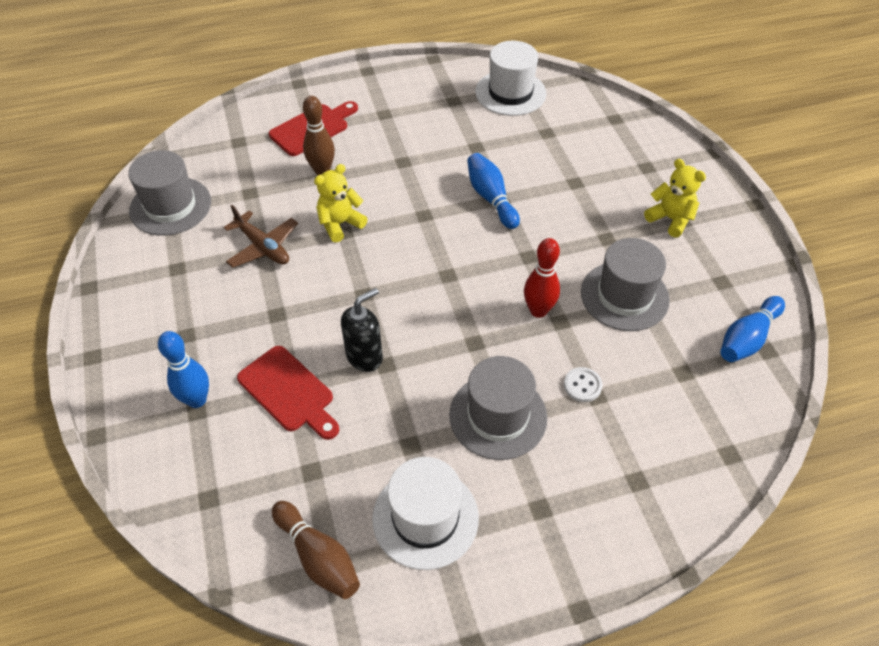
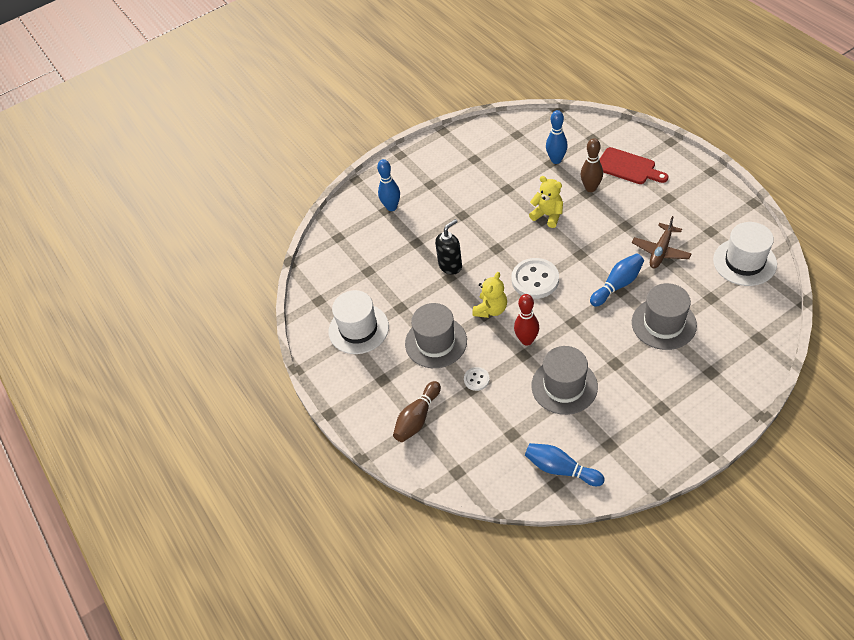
camera: 80 degrees right, 0 degrees up
grey hat [128,150,211,236] -> grey hat moved to [632,283,697,350]
brown plane [224,205,298,268] -> brown plane moved to [632,216,692,268]
red cutting board [237,346,339,440] -> none
brown bowling pin [272,501,360,599] -> brown bowling pin moved to [393,381,441,442]
black soap dispenser [341,288,383,372] -> black soap dispenser turned 75 degrees counterclockwise [435,219,462,275]
yellow teddy bear [644,159,706,238] -> yellow teddy bear moved to [472,272,507,318]
none -> white button [512,258,559,299]
none -> blue bowling pin [546,110,568,164]

